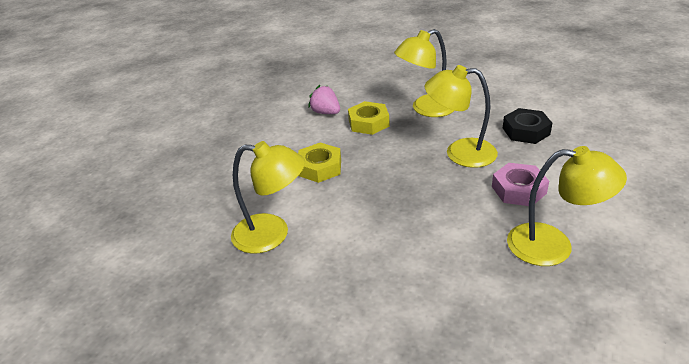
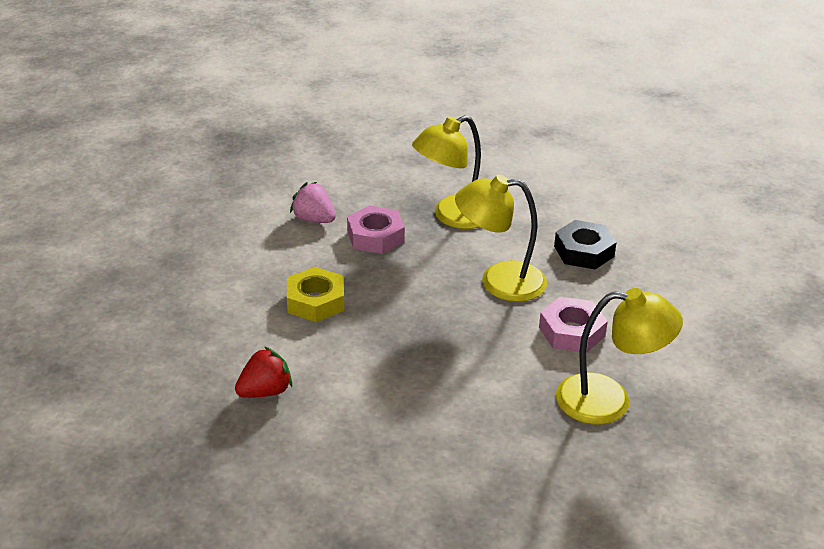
camera: 10 degrees left, 0 degrees up
yellow lamp [231,141,305,254] -> red strawberry [235,346,292,398]
yellow nut [348,101,389,135] -> pink nut [347,205,405,254]

